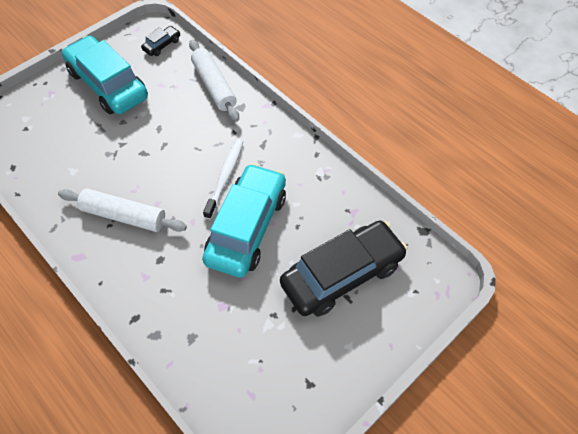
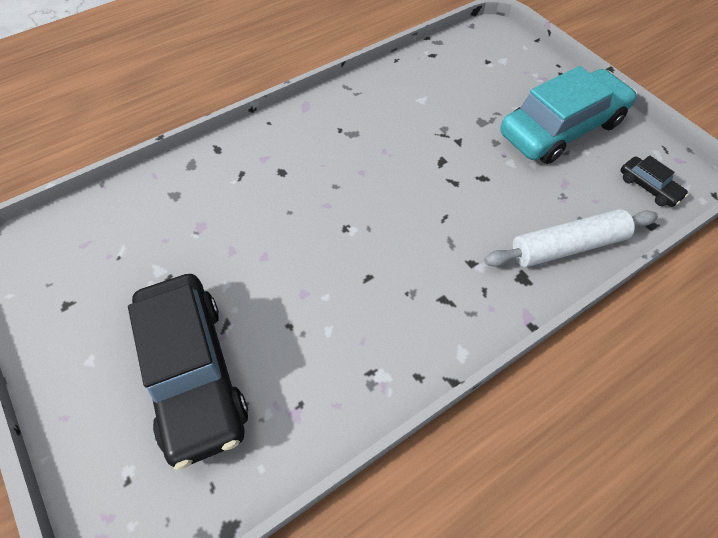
camera: 100 degrees right, 0 degrees up
white rolling pin [58,189,187,232] -> none
turquoise car [202,163,286,278] -> none
white toothbrush [203,139,243,219] -> none

